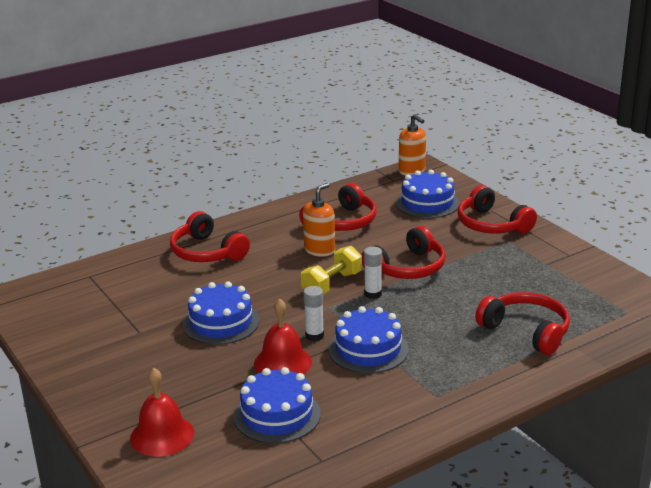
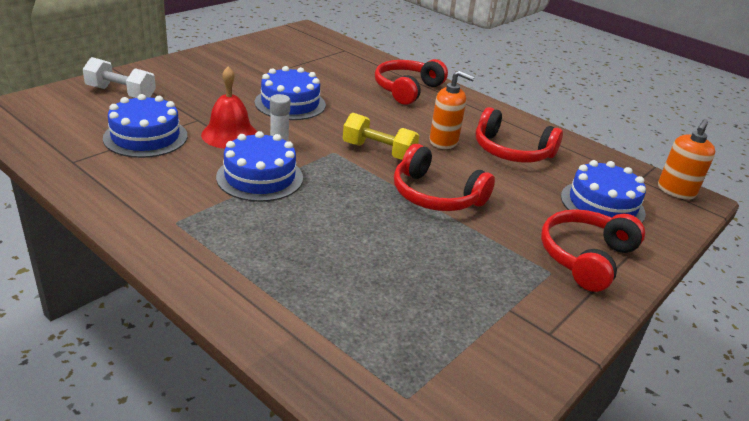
camera: 70 degrees right, 5 degrees up
red bell [130,368,194,457] -> white dumbbell [83,57,156,98]
white glue stick [364,247,382,299] -> none
red headphones [475,292,570,355] -> none

